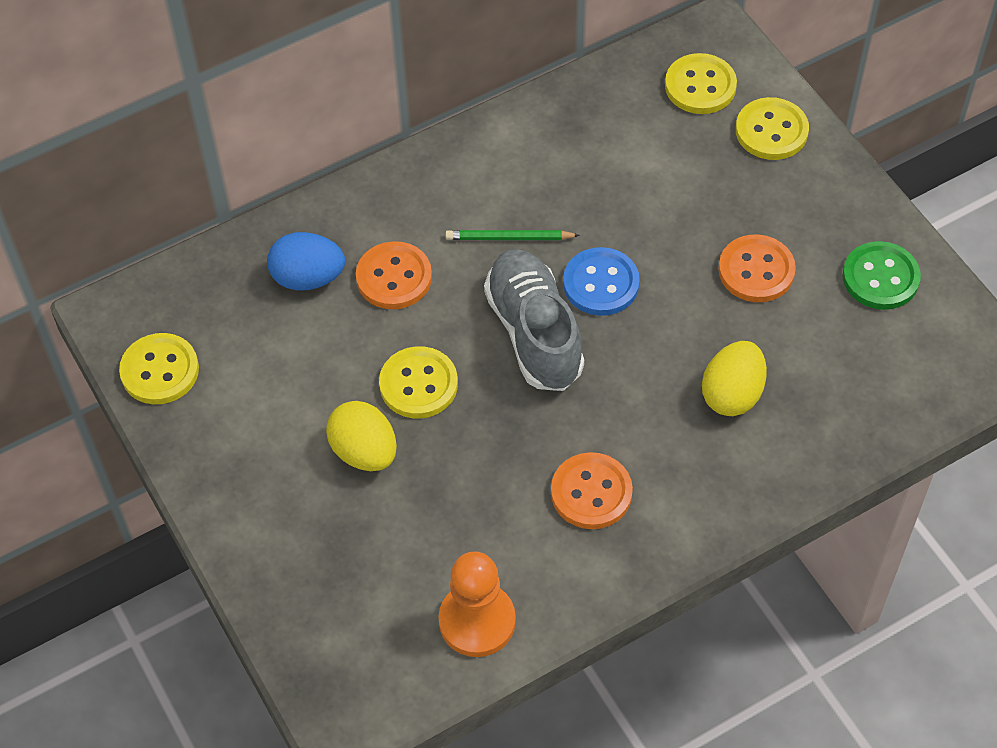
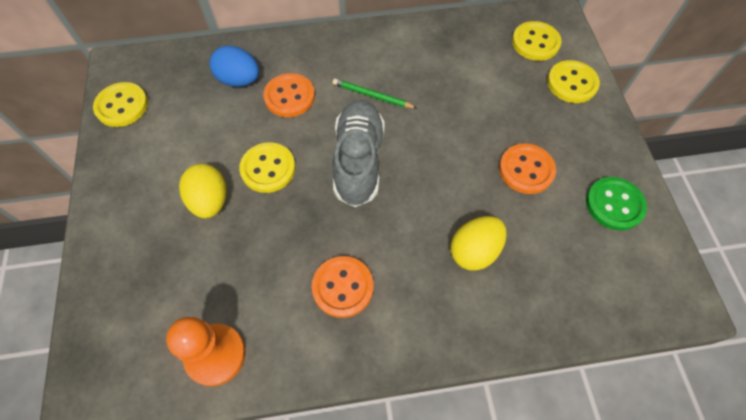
camera: 20 degrees right, 5 degrees up
blue button [563,247,640,316] -> none

